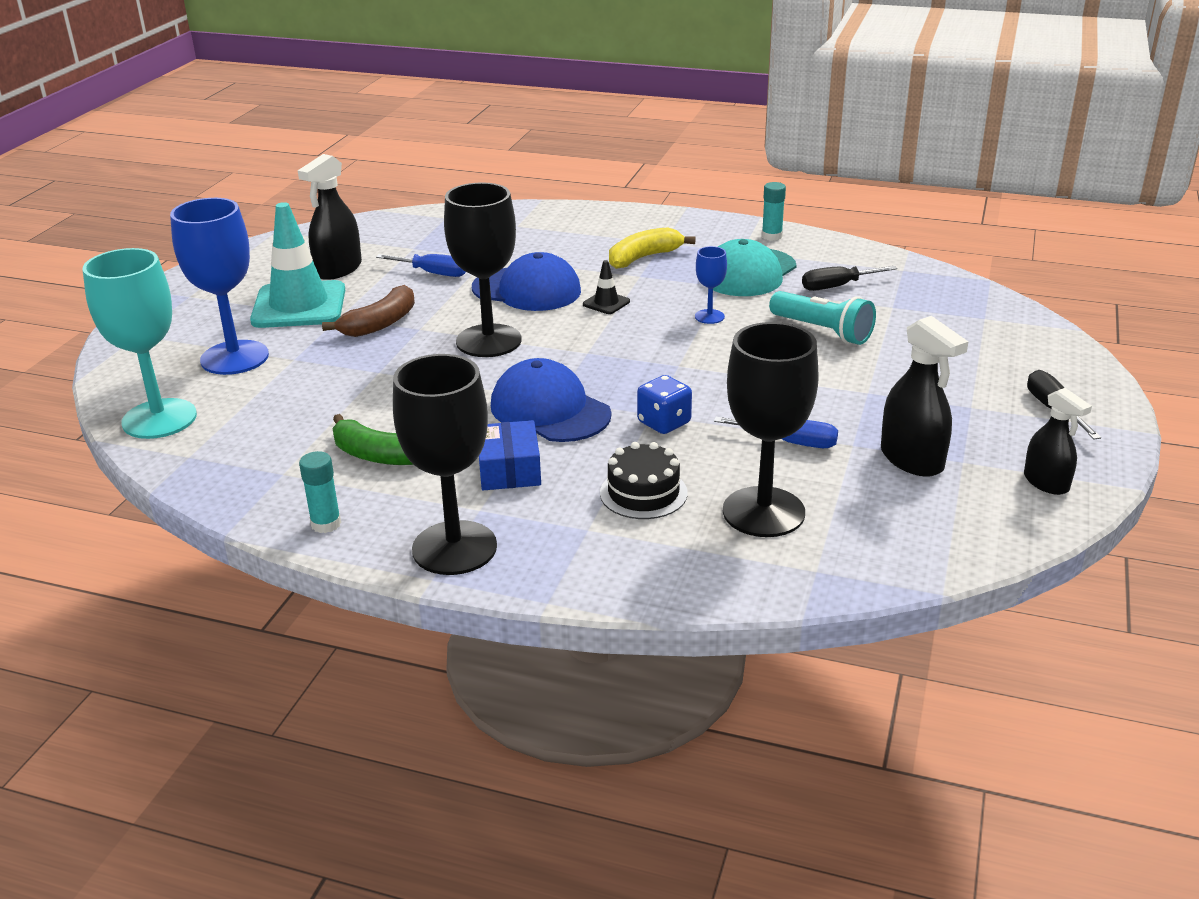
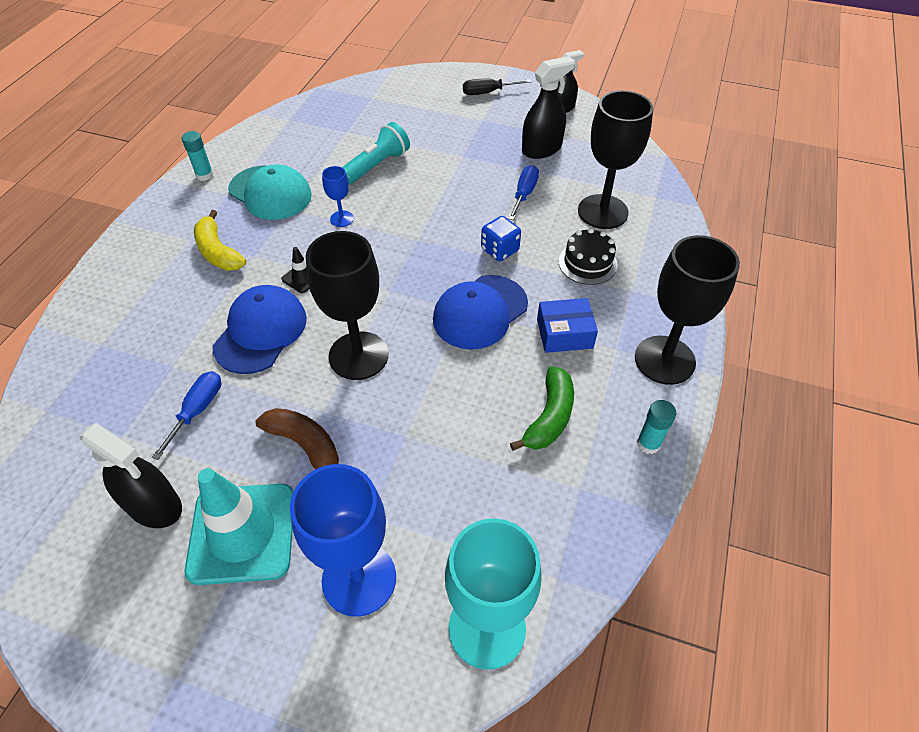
camera: 90 degrees left, 20 degrees up
black screwdriver [802,266,897,291] -> none

